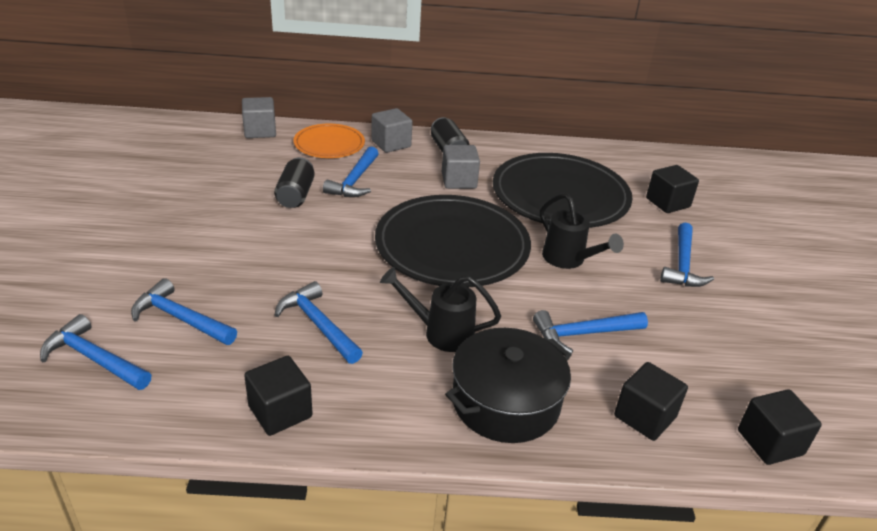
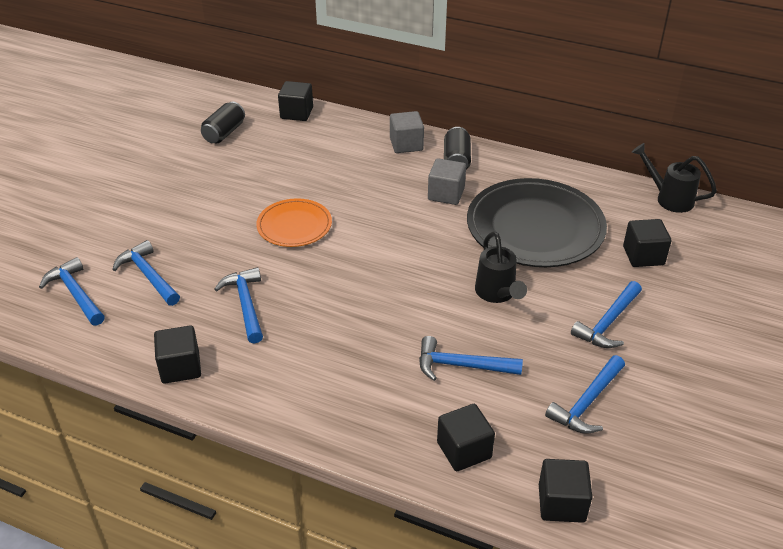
camera: 25 degrees right, 5 degrees up
grey cube [242,97,276,138] -> black cube [278,81,313,121]
black can [274,157,315,208] -> black can moved to [201,102,245,143]
orange plate [294,123,365,158] -> orange plate moved to [256,198,332,247]
blue hammer [323,146,379,197] -> blue hammer moved to [545,355,625,434]
black plate [375,195,531,287] -> none
black watering can [380,267,501,352] -> black watering can moved to [632,143,717,213]
black pot [445,328,571,443] -> none

